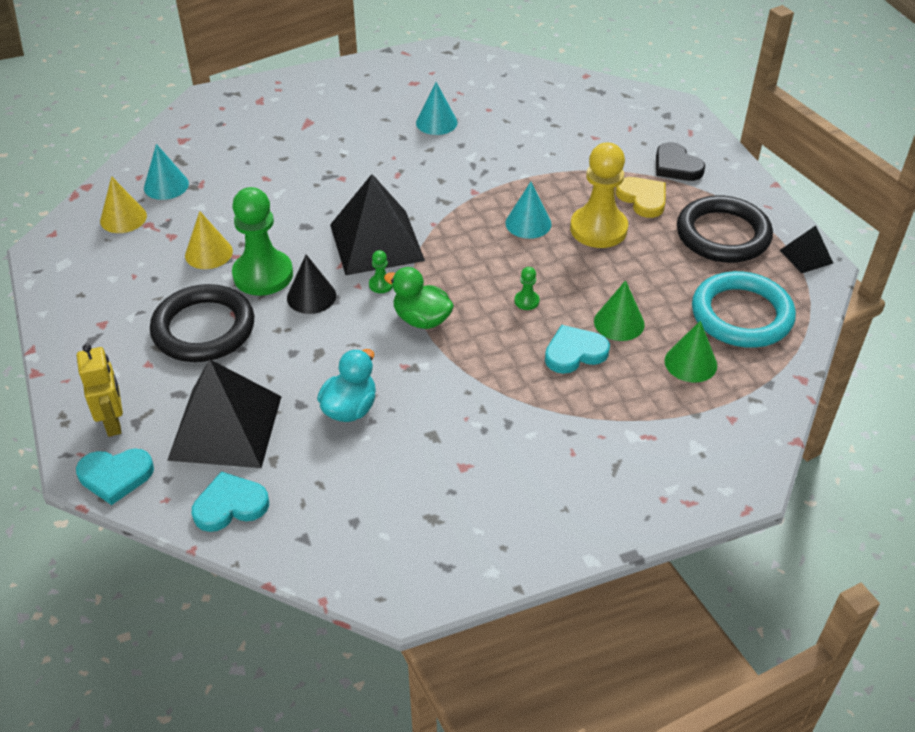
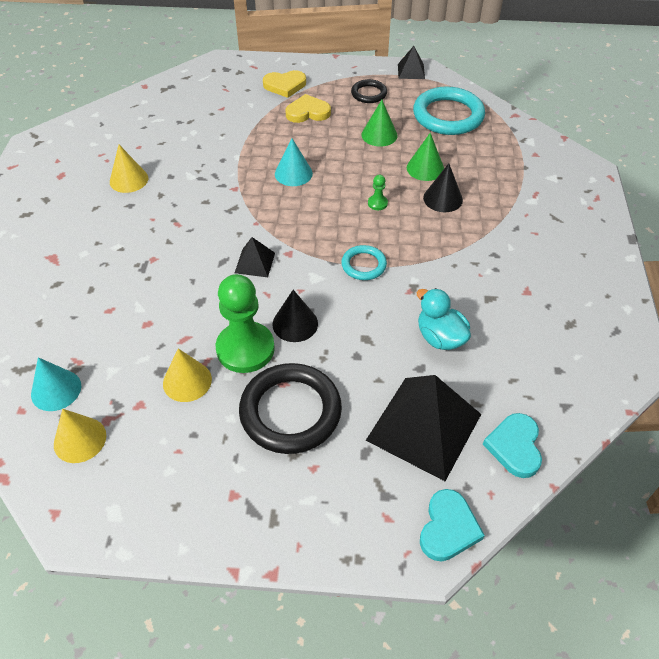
camera: 65 degrees left, 5 degrees up
yellow robot [77,344,123,437] -> none
black pyramid [330,174,425,275] -> black pyramid [235,237,275,277], size x0.47
green pawn [369,250,393,293] -> none
green duck [384,267,454,329] -> turquoise ring [341,245,387,280]
turquoise cone [416,82,458,135] -> yellow cone [110,145,148,193]
turquoise heart [545,325,610,374] -> black cone [423,163,463,212]
yellow pawn [570,143,628,248] -> none
black heart [656,142,705,181] -> yellow heart [263,70,306,98]
green cone [665,321,717,383] -> green cone moved to [362,100,398,147]
black ring [677,195,773,263] -> black ring [351,79,387,103], size x0.52

